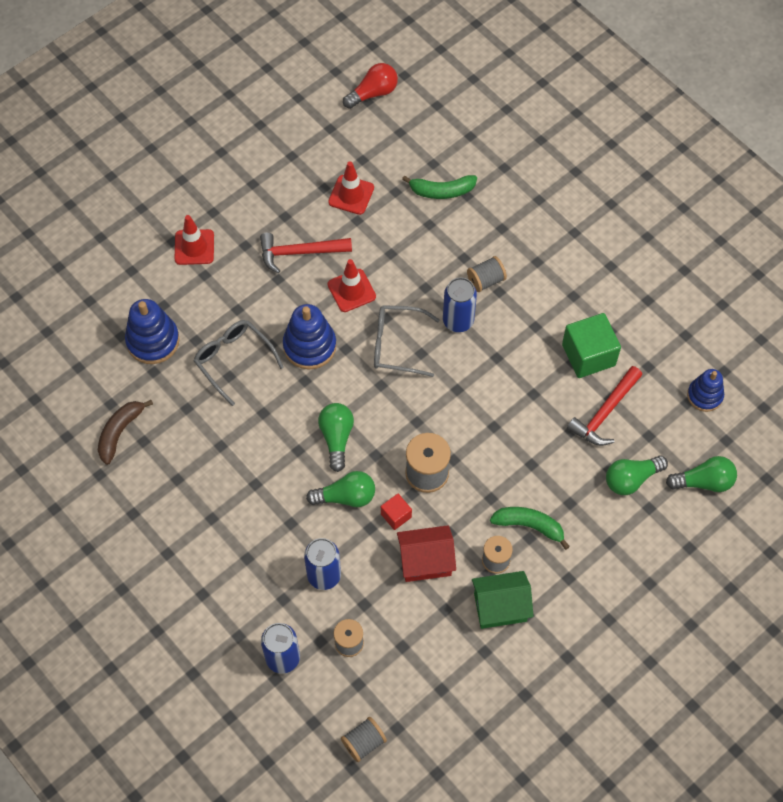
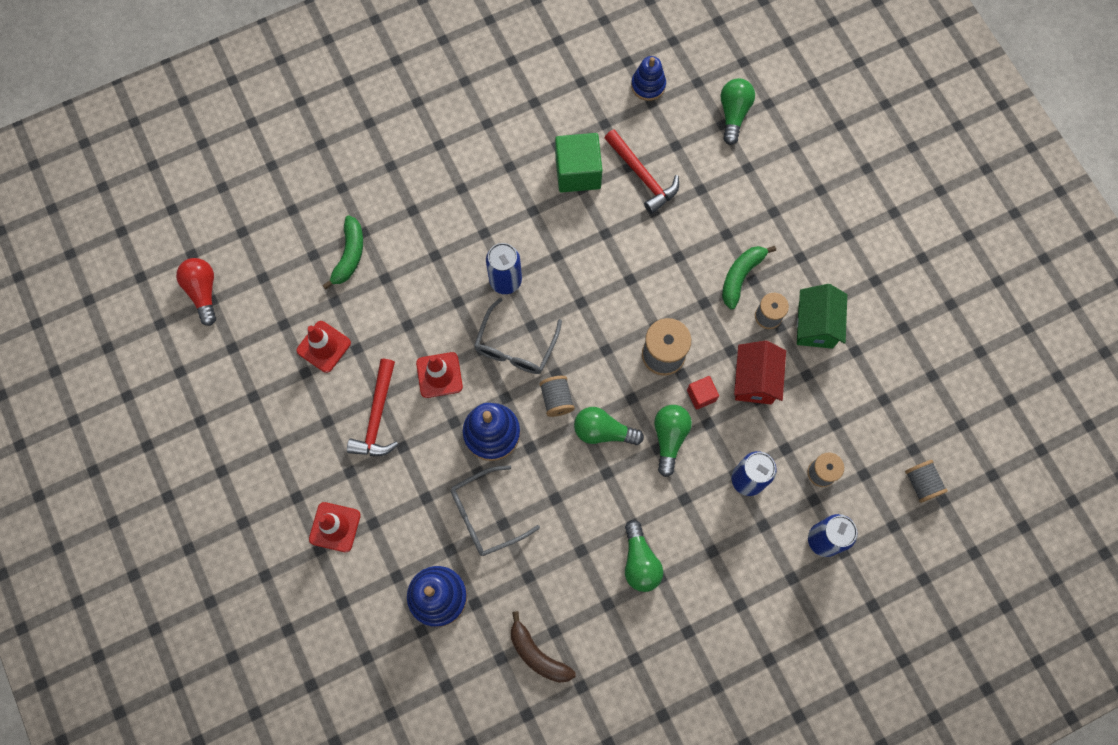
camera: 75 degrees left, 10 degrees up
grey spool [467,256,507,292] -> grey spool moved to [539,376,574,417]
green light bulb [606,455,668,495] -> green light bulb moved to [625,520,663,592]

